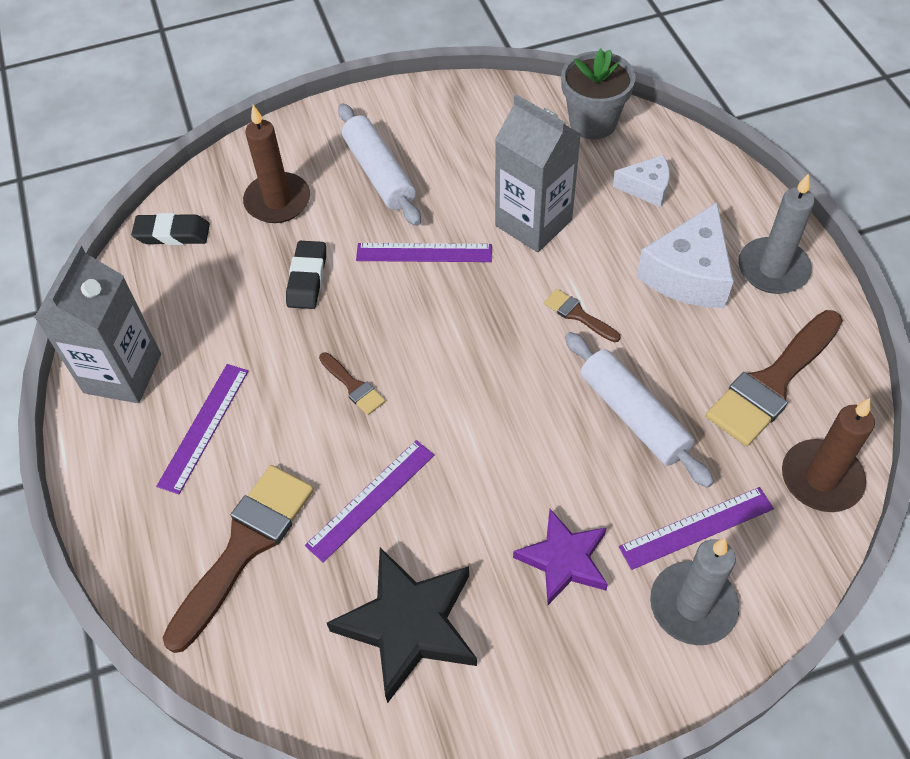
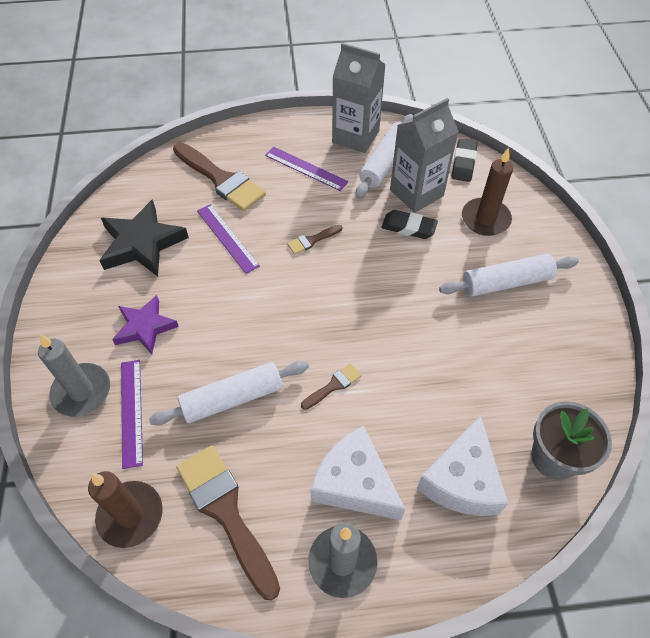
camera: 100 degrees right, 0 degrees up
purple ruler [356,243,492,262] -> none
grey carton [495,94,581,252] -> grey carton moved to [390,98,459,213]
white cheese [613,155,670,208] -> white cheese [417,415,508,516], size x1.76
none -> white rolling pin [356,114,413,198]

